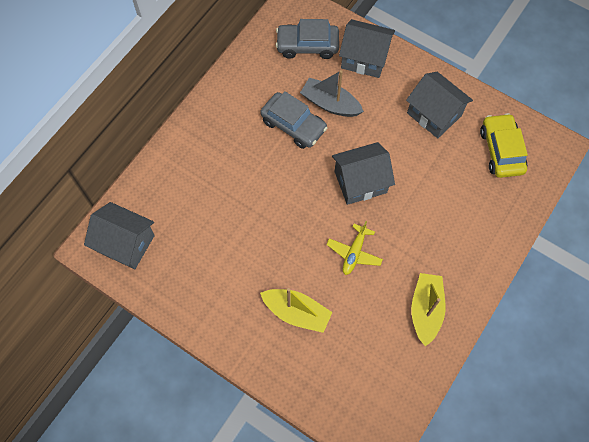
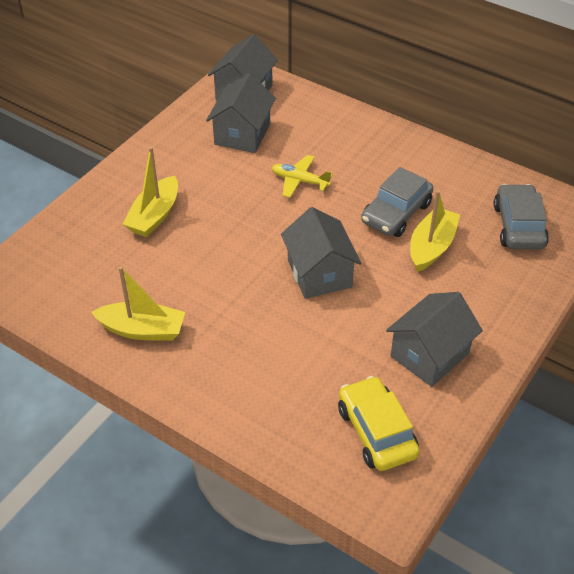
camera: 90 degrees right, 20 degrees down
grey boat [300,70,364,117] -> yellow boat [410,190,460,272]
yellow plane [326,221,383,275] -> yellow plane moved to [272,155,333,198]
grey house [339,19,395,78] -> grey house moved to [206,73,276,153]
yellow car [480,113,528,178] -> yellow car turned 105 degrees counterclockwise [338,376,420,471]

